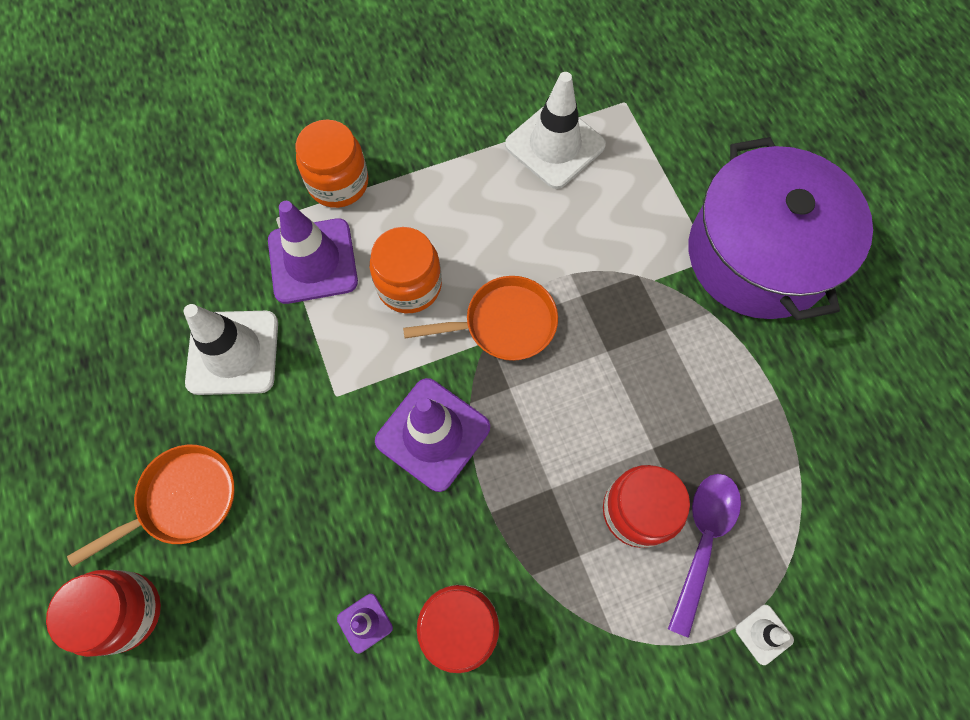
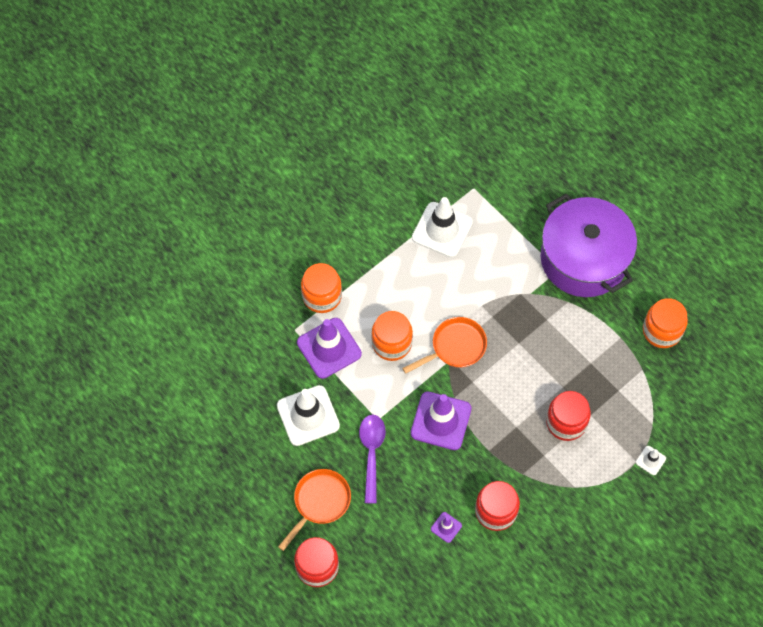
camera: 20 degrees left, 5 degrees down
purple spoon [668,474,741,638] -> purple spoon moved to [359,415,386,503]
none -> orange jar [643,298,688,348]

